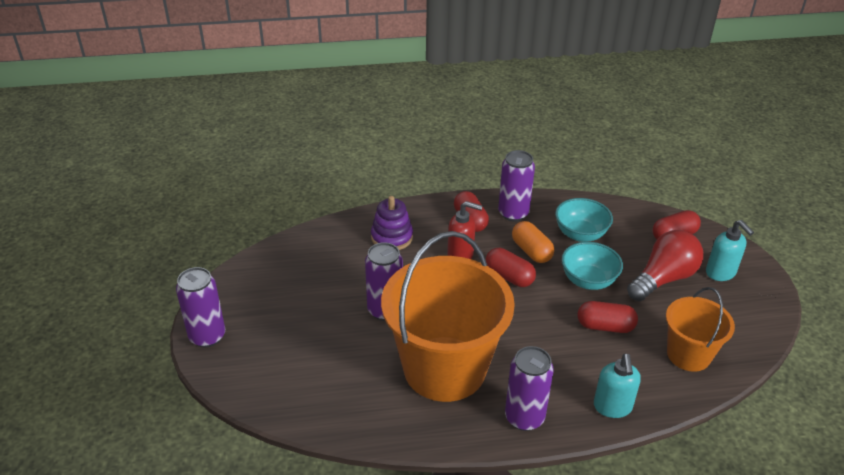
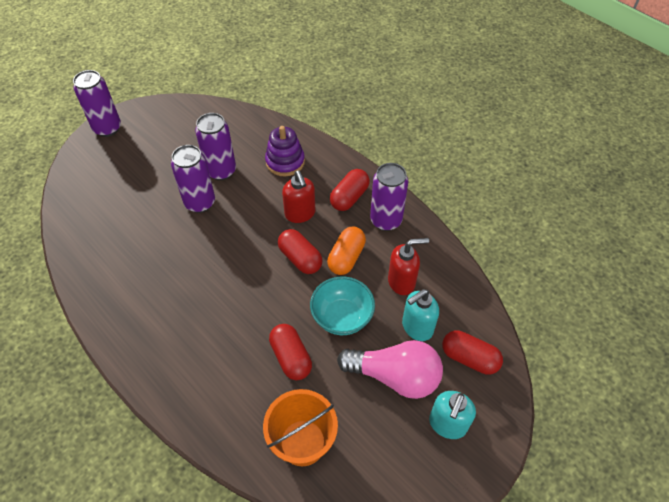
camera: 55 degrees right, 15 degrees up
orange bucket [381,231,515,402] -> none
red capsule [485,248,536,287] -> red capsule turned 45 degrees counterclockwise [278,229,323,274]
purple can [505,346,554,431] -> purple can moved to [195,113,236,180]
turquoise bowl [555,198,613,242] -> red soap dispenser [388,238,429,295]
turquoise soap dispenser [594,354,641,418] -> turquoise soap dispenser moved to [402,289,439,341]
red light bulb [627,230,703,301] -> pink light bulb [337,340,443,399]

